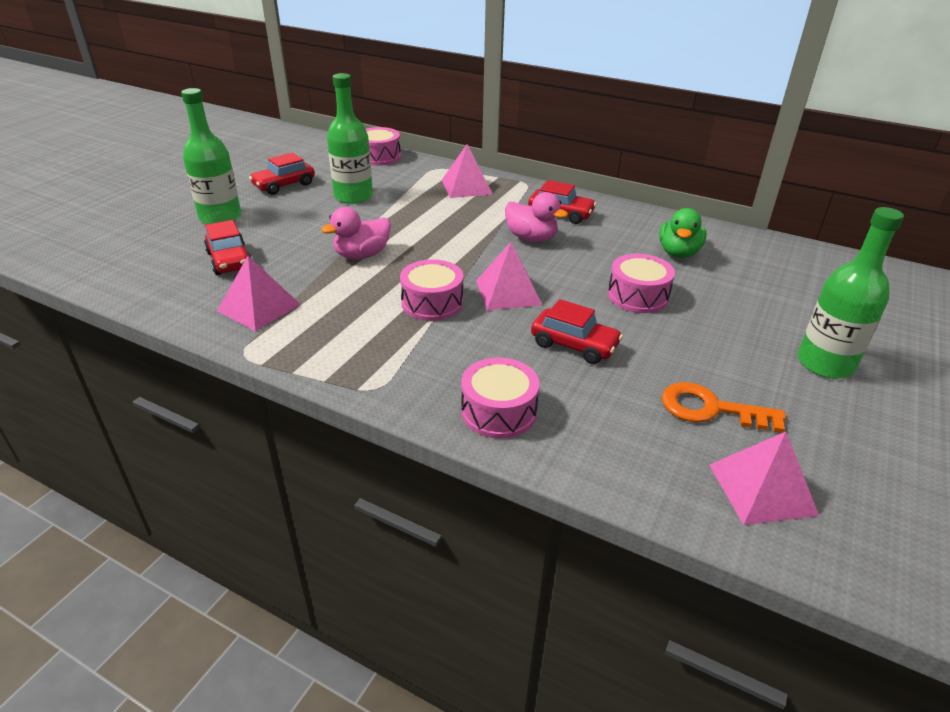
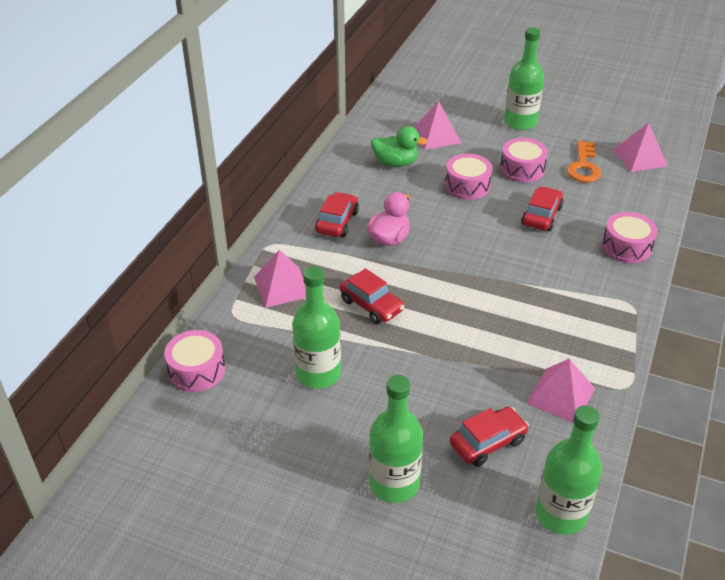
camera: 95 degrees left, 5 degrees up
red car [249,152,315,195] -> red car moved to [340,268,404,324]
pink duck [321,207,391,259] -> none
pink drum [400,259,464,321] -> pink drum moved to [500,138,548,183]
pink pyramid [476,242,542,310] -> pink pyramid moved to [413,101,461,150]
none -> green bottle [535,405,602,535]

